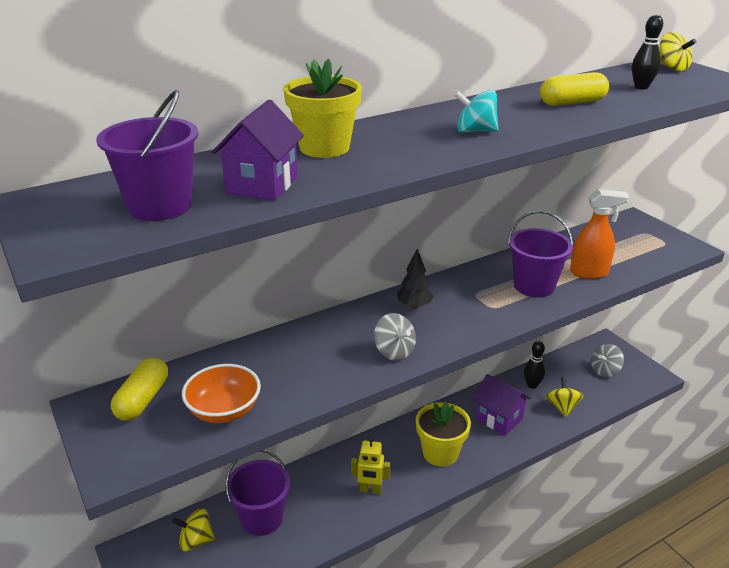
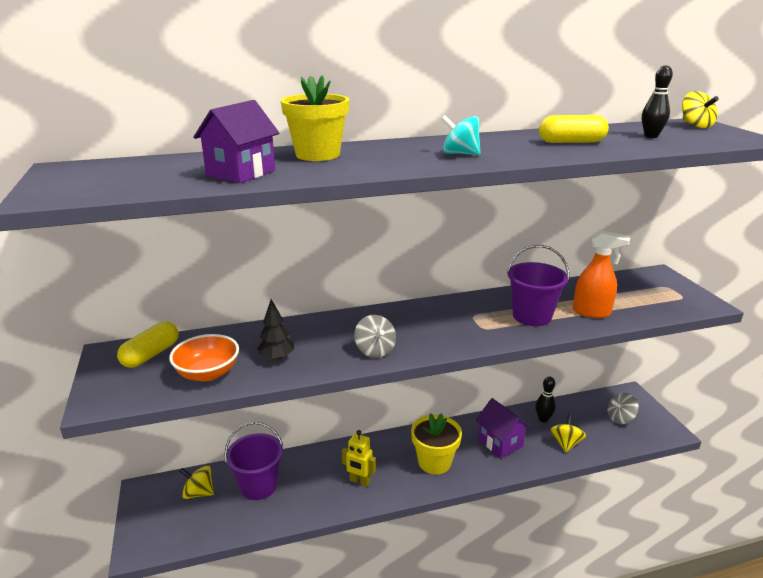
camera: 15 degrees right, 5 degrees down
purple bucket [96,90,199,221] -> none
black tree [397,249,433,309] -> black tree moved to [257,299,294,361]

